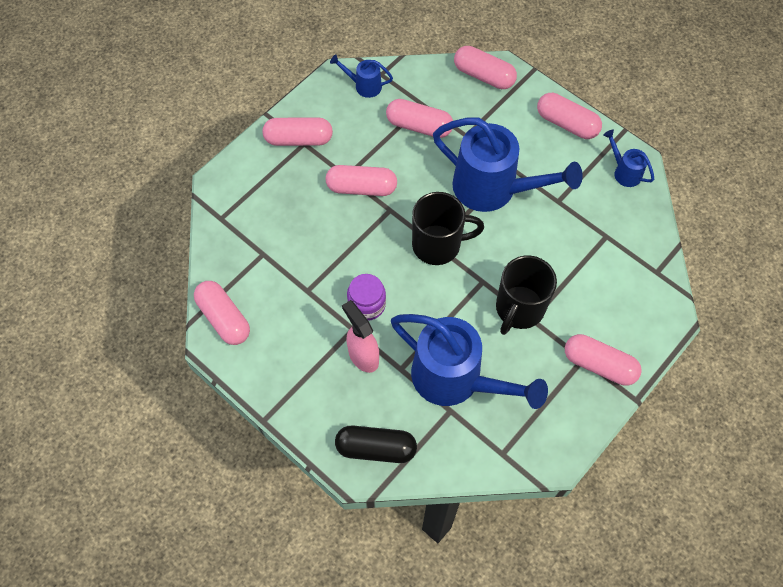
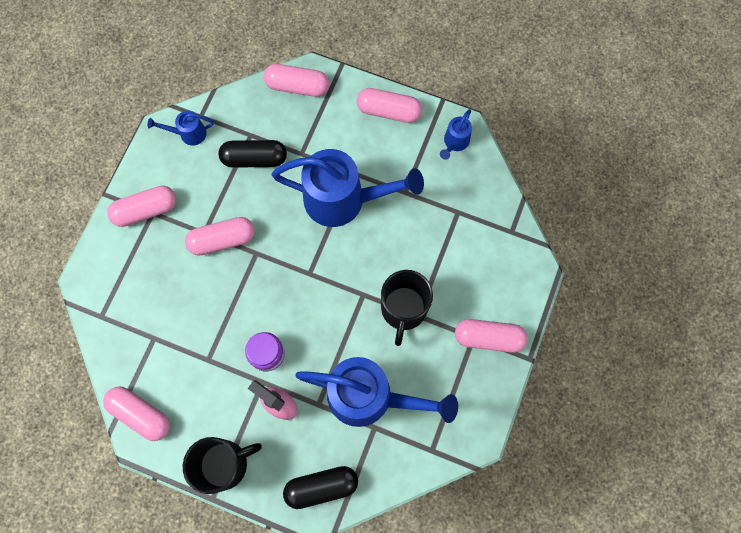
camera: 20 degrees left, 10 degrees up
pink capsule [386,99,453,138] -> black capsule [218,140,287,168]
black mug [412,192,484,265] -> black mug moved to [183,437,262,494]
blue watering can [603,130,654,187] -> blue watering can turned 90 degrees counterclockwise [440,109,472,160]

